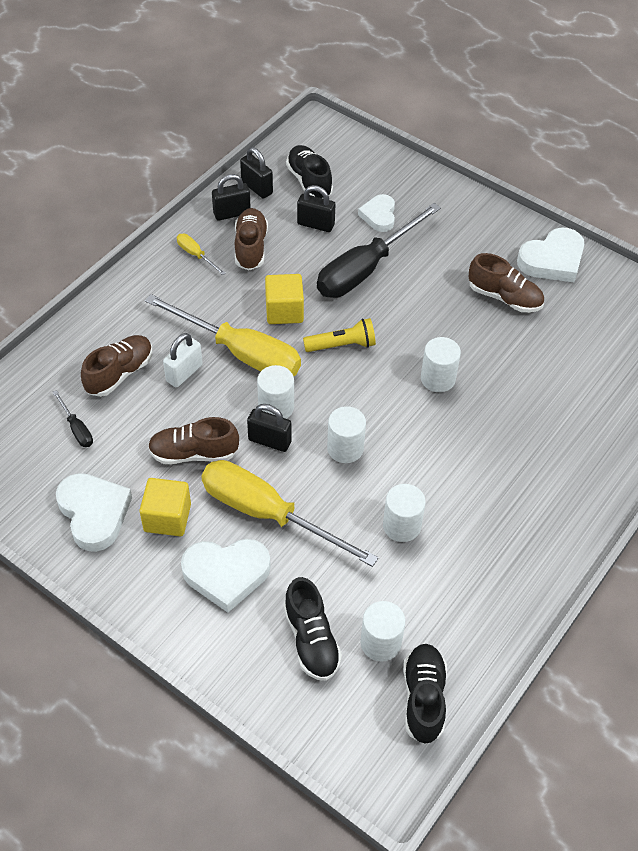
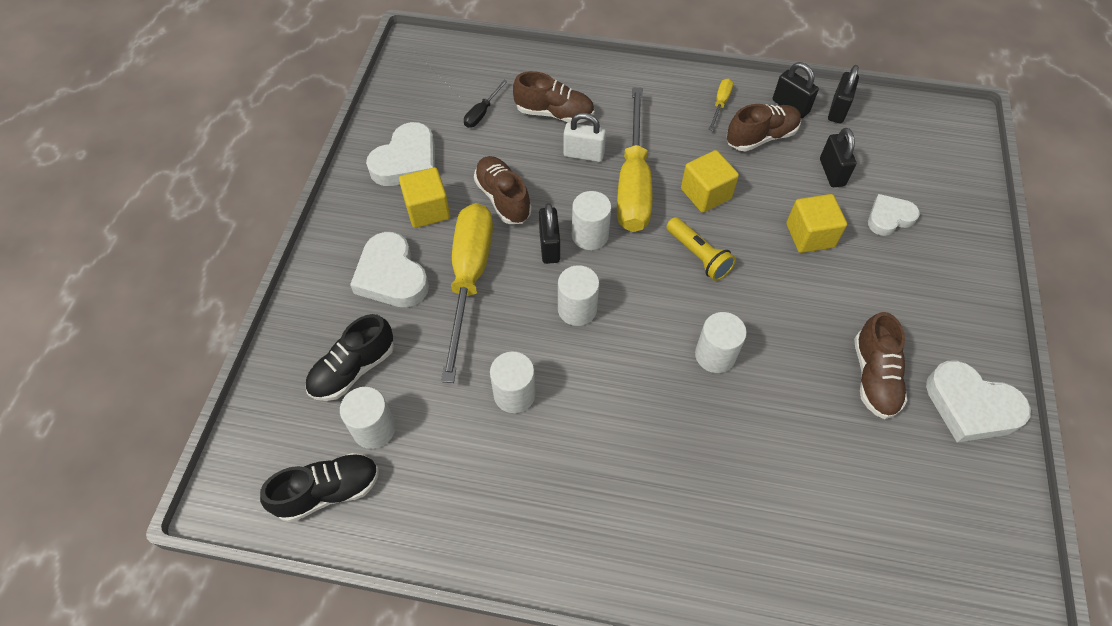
camera: 65 degrees right, 5 degrees up
black shoe [286,145,333,199] -> none
black screwdriver [317,203,441,298] -> yellow cube [786,194,847,253]

